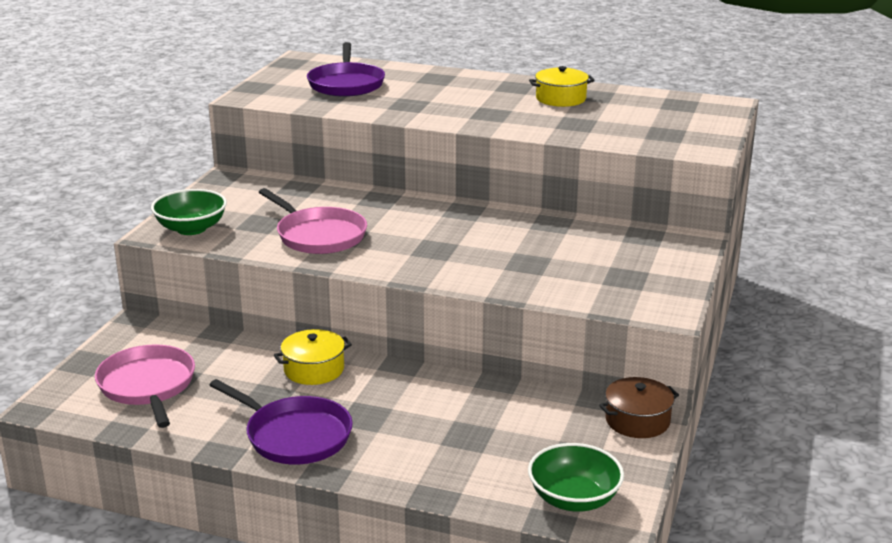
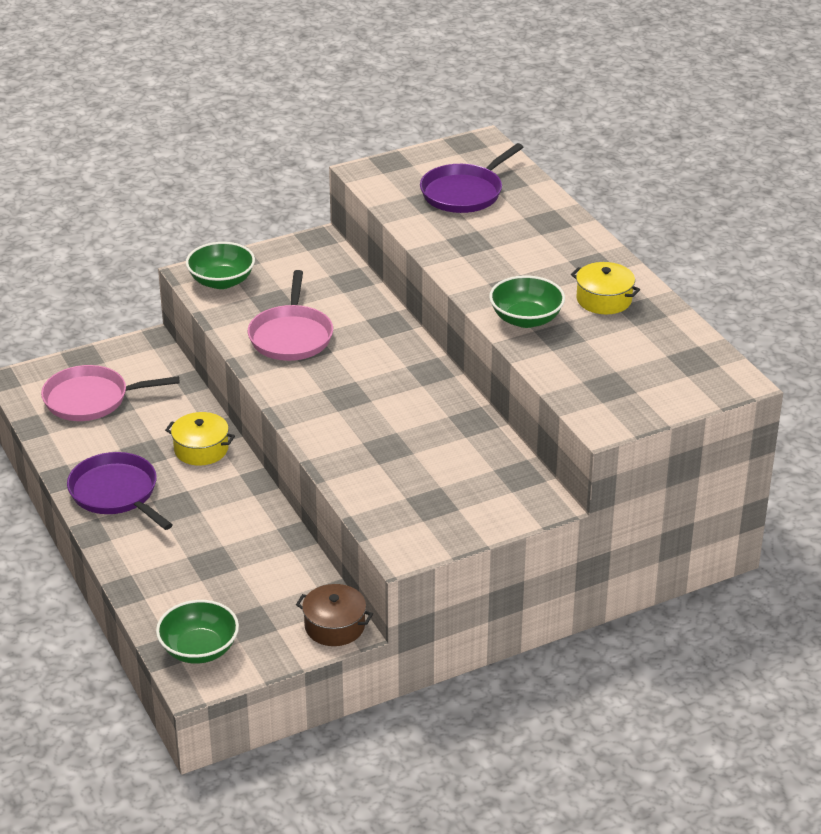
camera: 45 degrees right, 10 degrees up
pink pan [95,344,195,428] -> pink pan turned 120 degrees counterclockwise [41,365,180,421]
purple pan [209,379,353,464] -> purple pan turned 150 degrees clockwise [67,452,173,530]
none -> green bowl [489,275,565,328]

